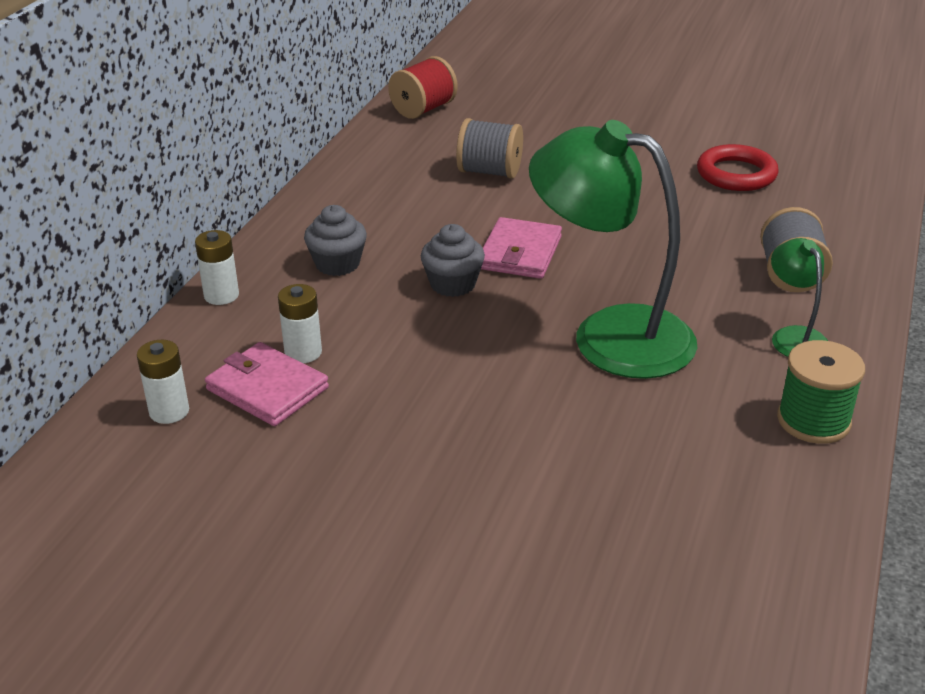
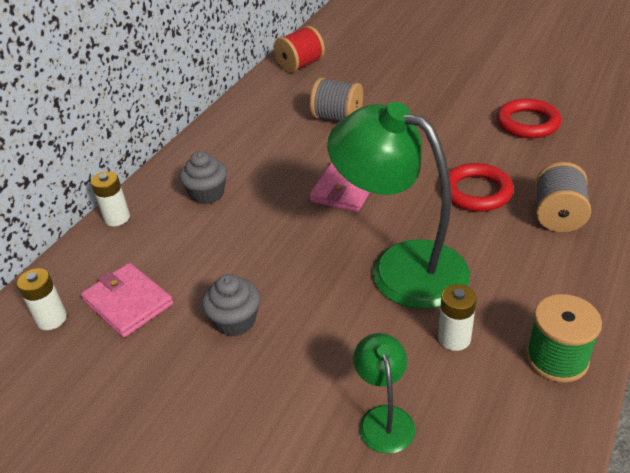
camera: 10 degrees right, 5 degrees up
white battery [278,284,322,363] -> white battery moved to [438,284,477,351]
grey cupcake [421,224,485,297] -> grey cupcake moved to [202,274,260,336]
green lamp [771,238,828,357] -> green lamp moved to [353,333,415,454]
none -> red ring [449,163,514,212]

